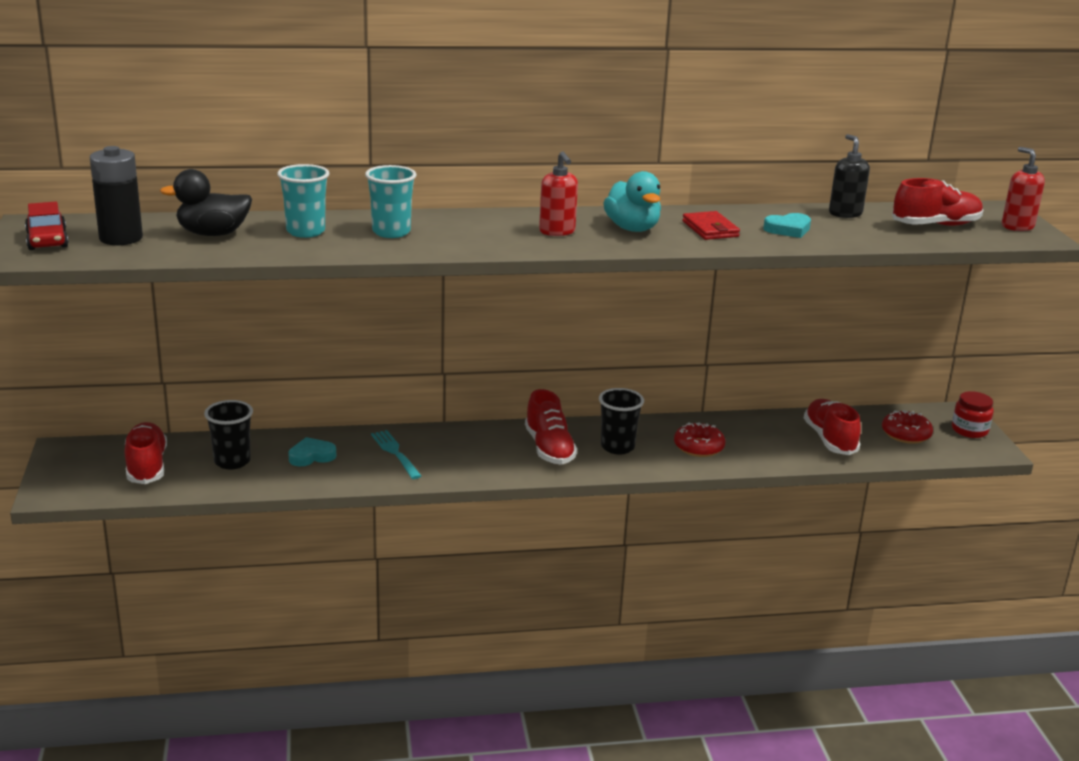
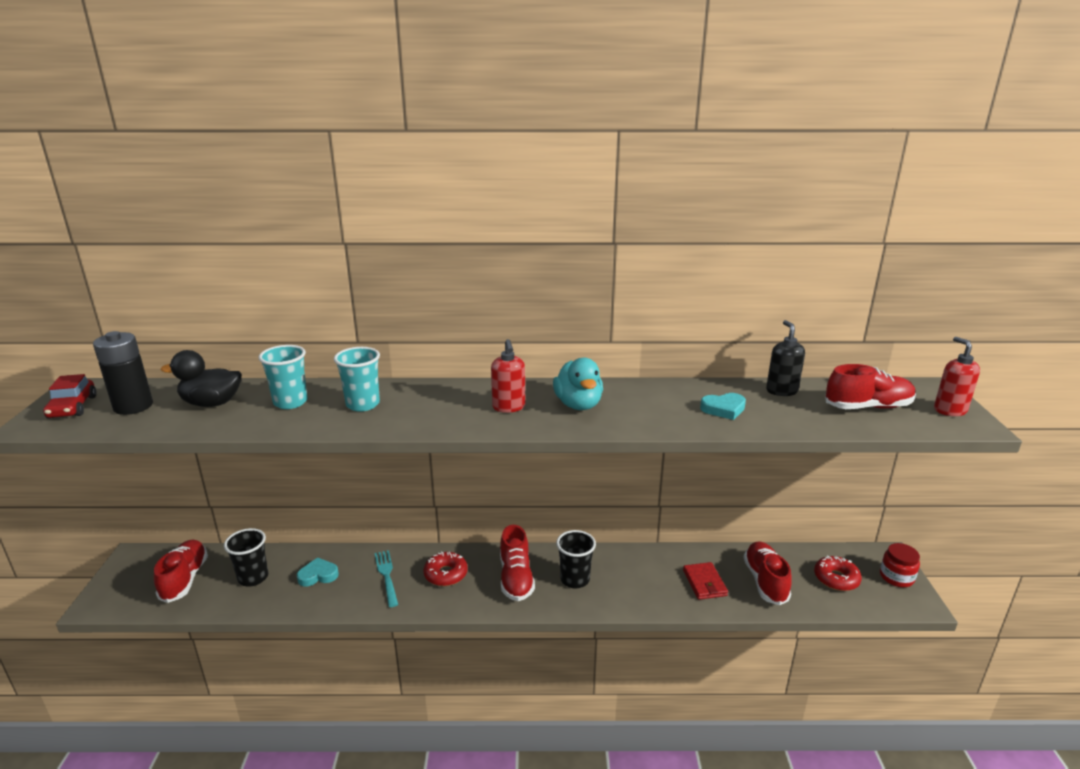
camera: 10 degrees right, 0 degrees up
red donut [674,422,726,457] -> red donut moved to [424,551,468,586]
red wallet [682,211,740,240] -> red wallet moved to [683,562,728,600]

